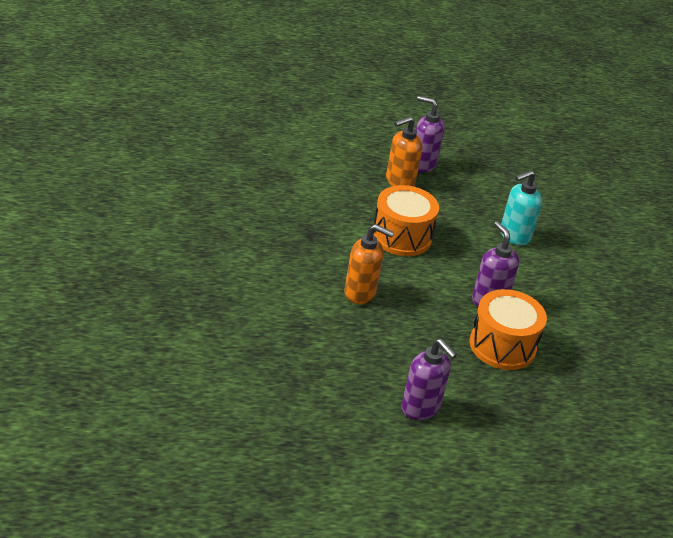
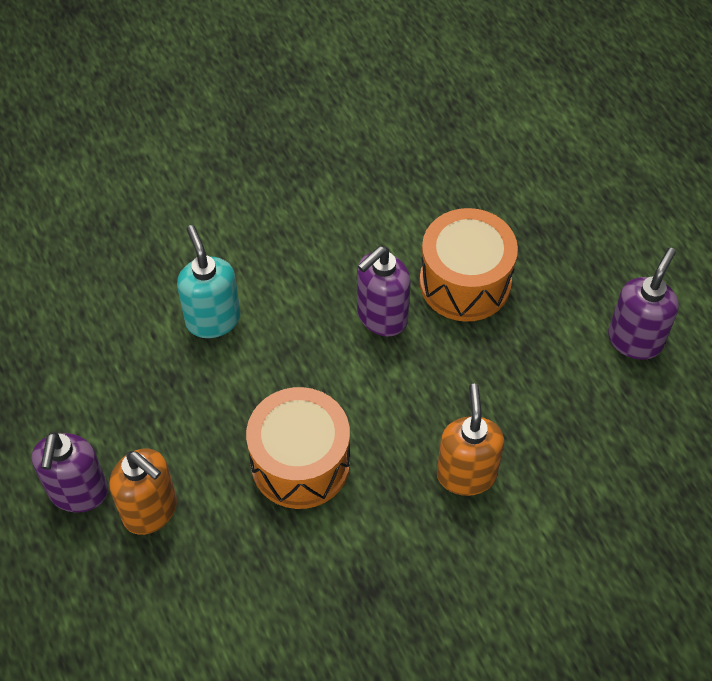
camera: 105 degrees left, 20 degrees up
turquoise soap dispenser [501,170,542,246] -> turquoise soap dispenser turned 150 degrees counterclockwise [177,225,241,338]

